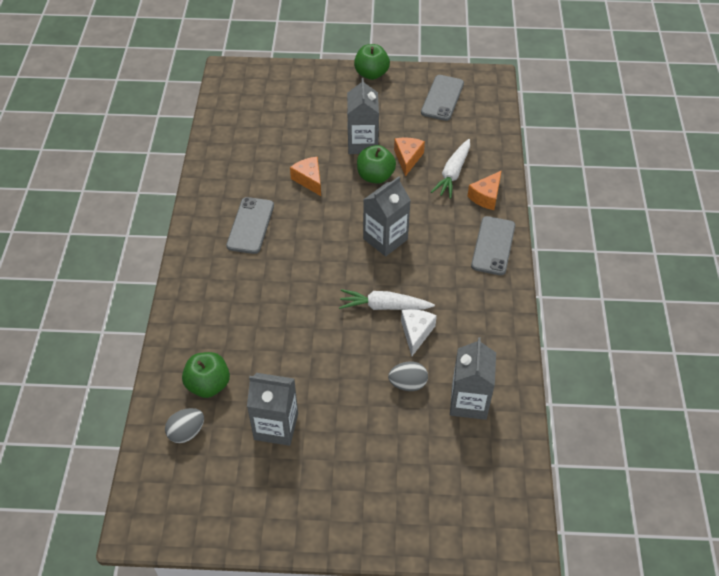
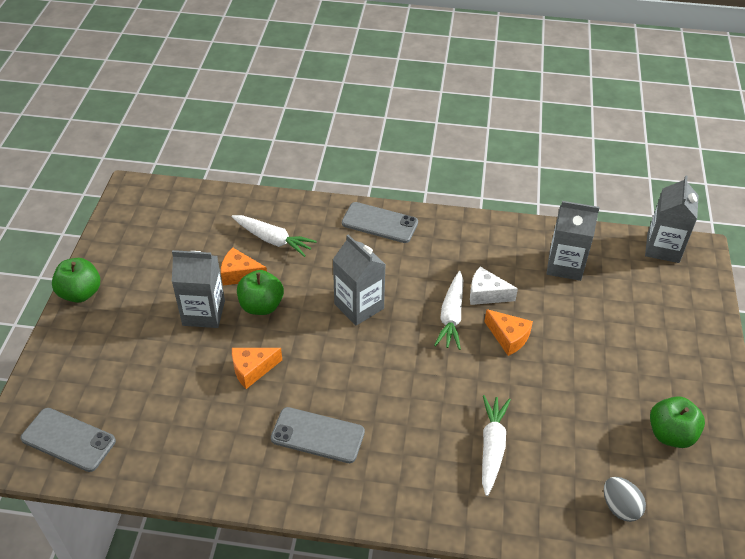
camera: 85 degrees left, 5 degrees down
green apple [182,352,230,398] -> green apple moved to [650,396,705,448]
grey carton [247,373,298,446] -> grey carton moved to [645,175,699,263]
grey egg [388,362,428,391] -> none
grey phone [421,75,464,121] -> grey phone moved to [21,408,116,472]
orange cheese [467,170,502,210] -> orange cheese moved to [484,309,533,356]
none -> white carrot [482,395,511,496]

